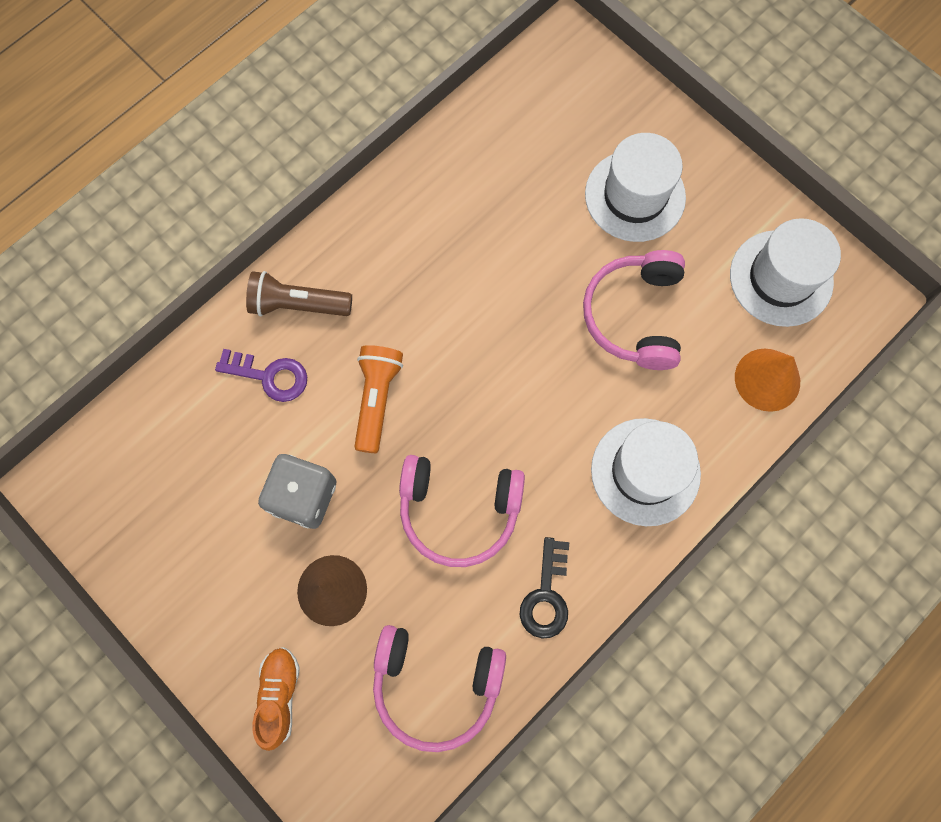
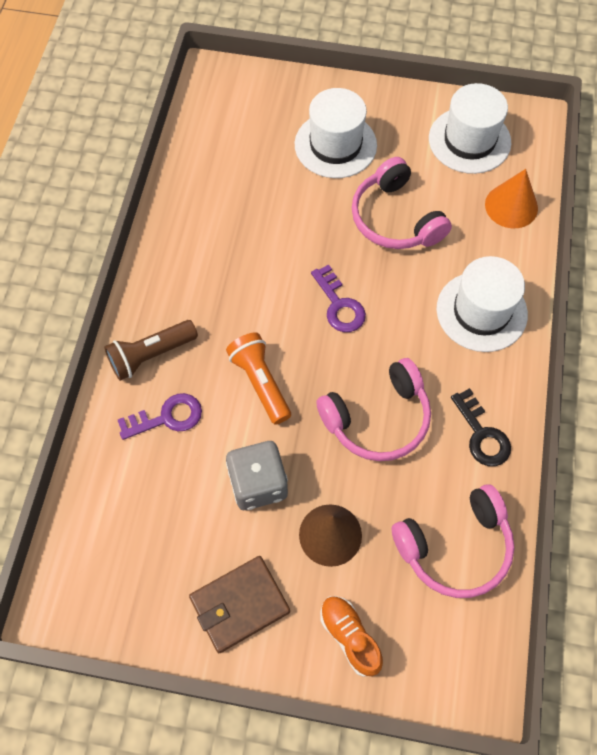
camera: 35 degrees left, 10 degrees down
none -> brown wallet [189,556,290,653]
none -> purple key [311,264,366,332]

